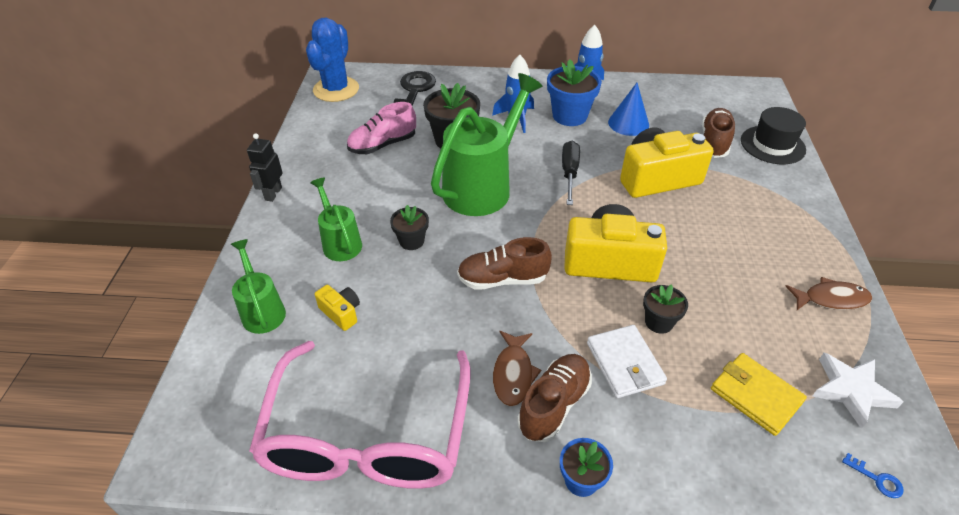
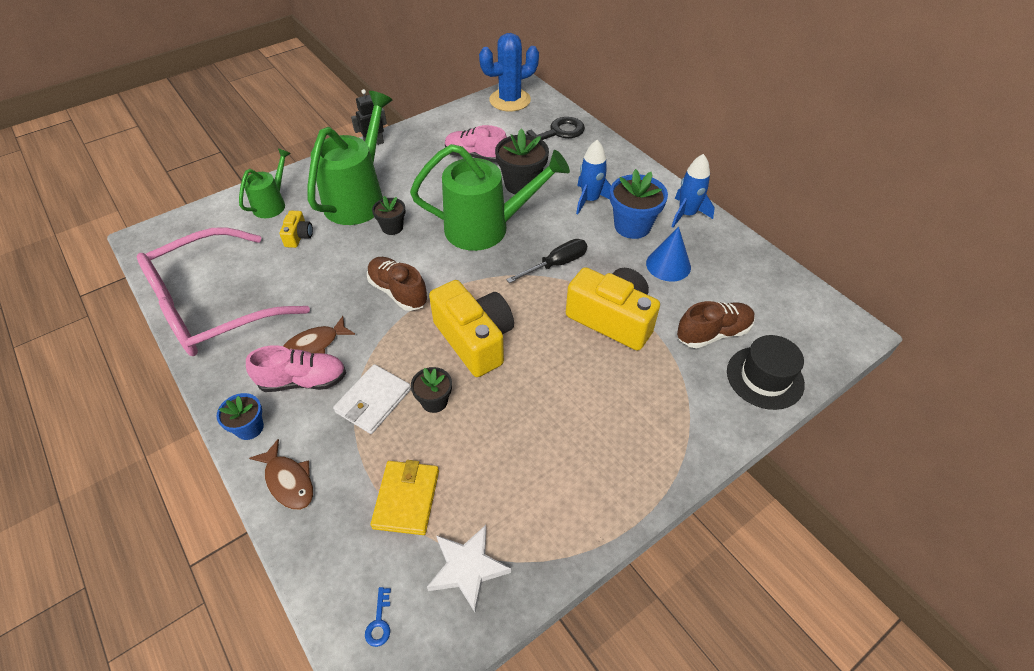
camera: 50 degrees right, 5 degrees up
green watering can [310,177,362,261] -> green watering can [308,91,393,225], size x1.89
brown shoe [517,354,592,442] -> pink shoe [246,345,346,392]
brown fish [785,277,872,310] -> brown fish moved to [249,439,313,510]

